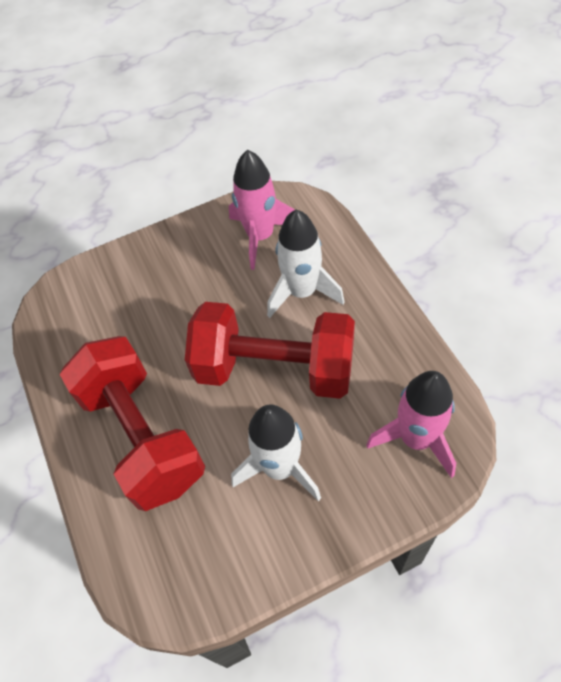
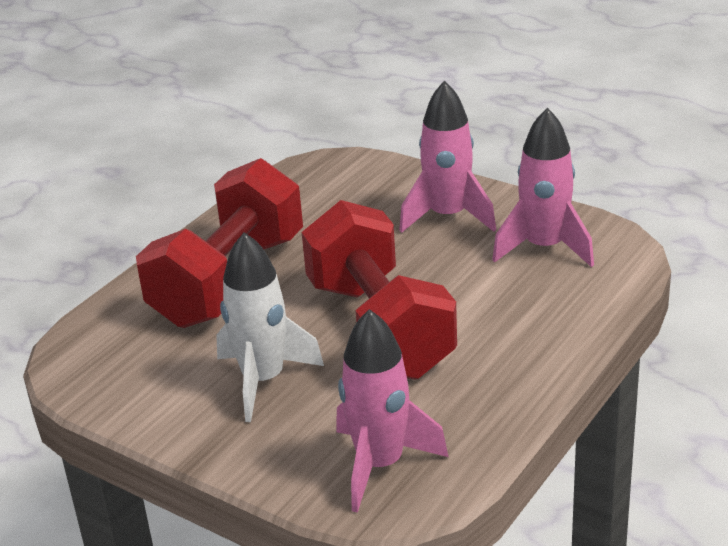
camera: 55 degrees right, 25 degrees down
white rocket [267,210,344,318] -> none
none -> pink rocket [399,81,496,233]

